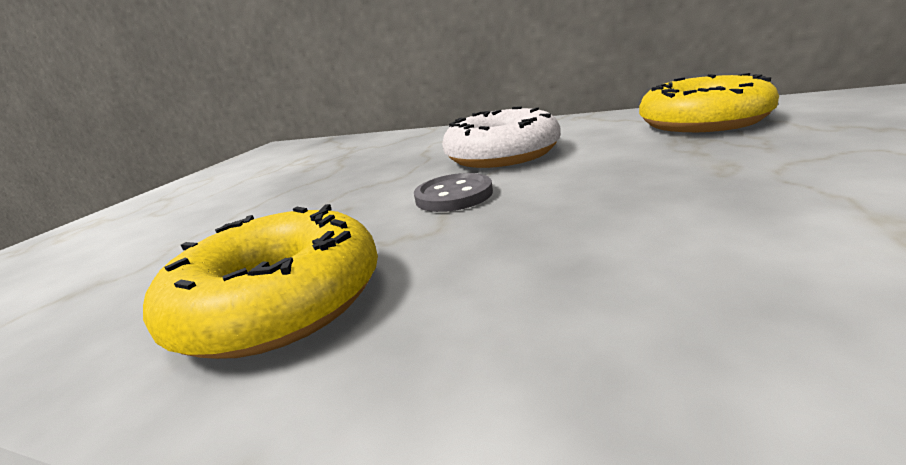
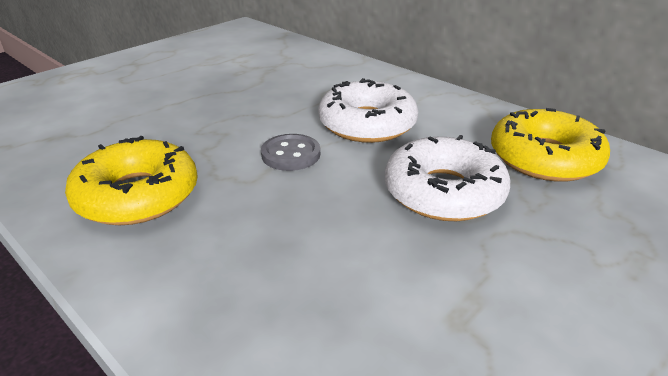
camera: 20 degrees right, 10 degrees up
none -> white donut [385,135,510,221]

